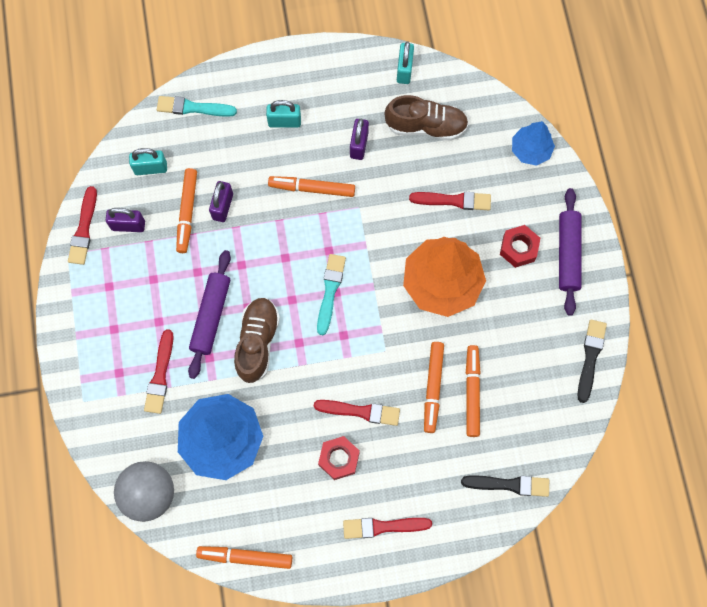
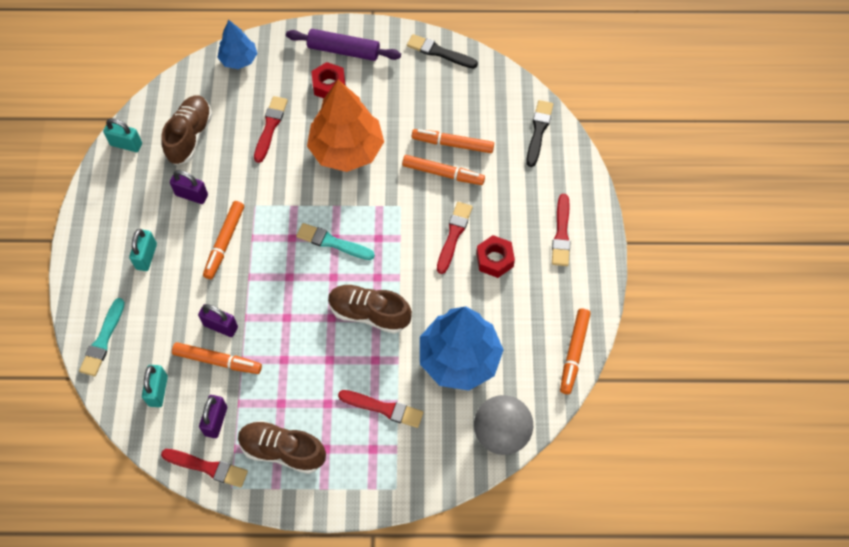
camera: 80 degrees left, 10 degrees down
purple rolling pin [188,250,231,379] -> none
none -> brown shoe [238,421,326,474]

